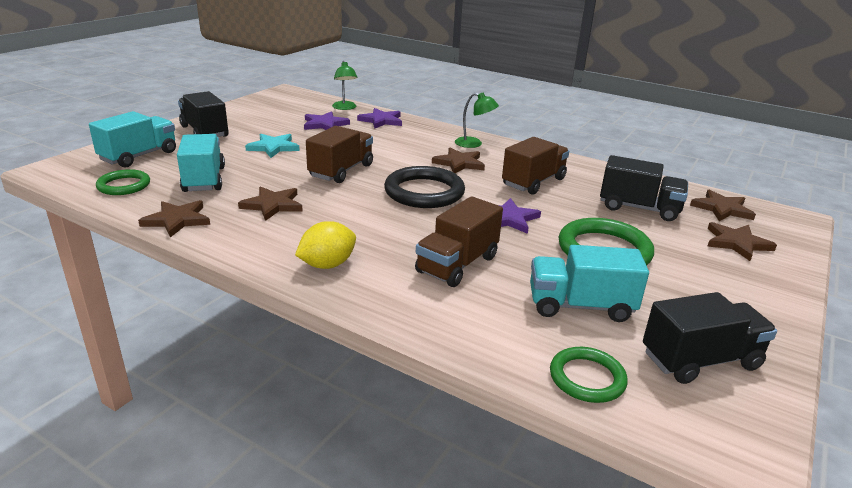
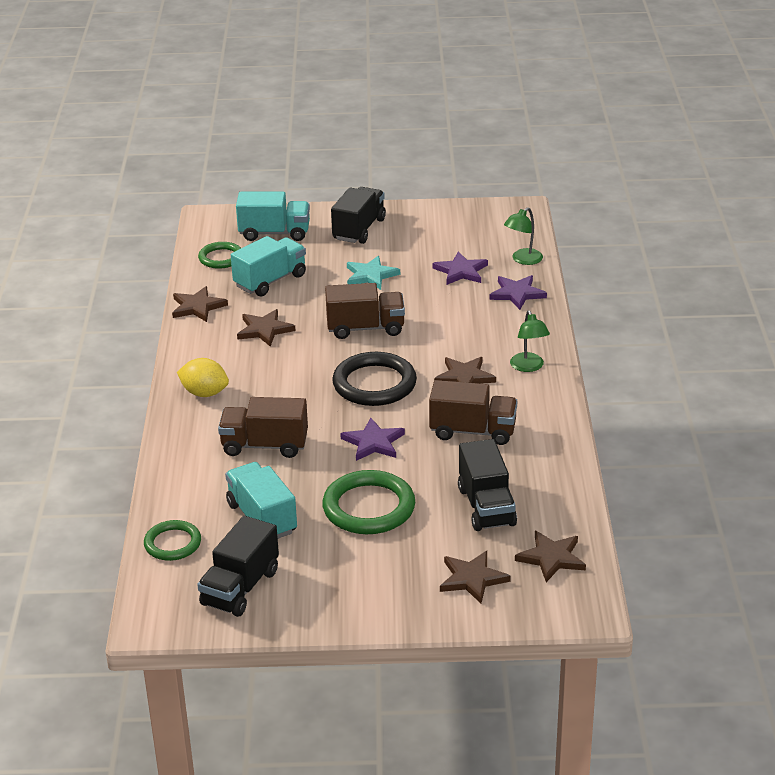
camera: 60 degrees right, 5 degrees up
black truck [643,292,777,384] -> black truck turned 75 degrees clockwise [197,516,279,617]

